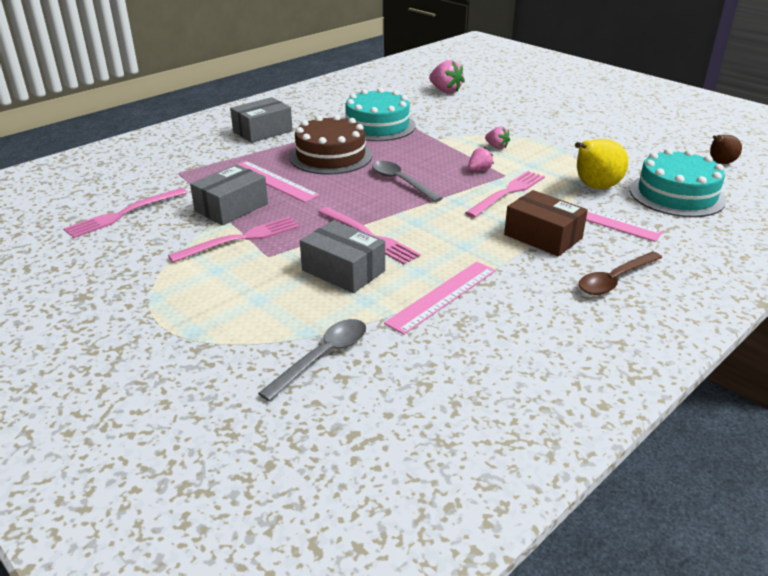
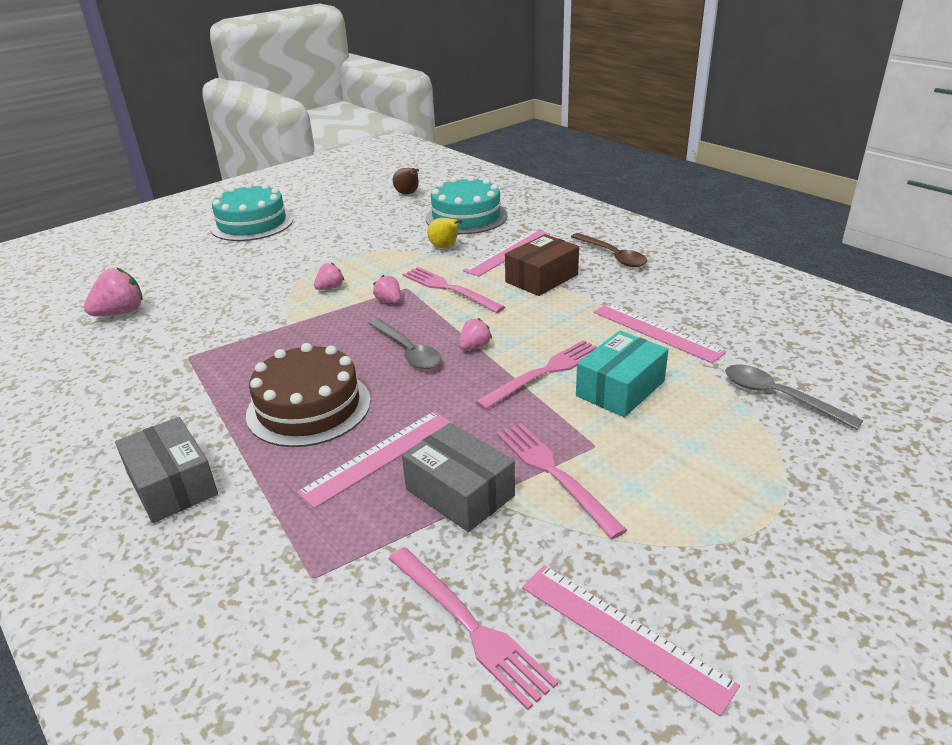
camera: 85 degrees left, 0 degrees up
grey box [300,220,385,293] -> turquoise box [576,331,669,417]
turquoise cake [345,88,416,141] -> turquoise cake moved to [210,183,294,241]
grey spoon [372,161,443,202] -> grey spoon turned 90 degrees counterclockwise [368,318,441,369]
yellow pear [575,139,628,189] -> yellow pear [427,218,462,248], size x0.62
none -> pink strawberry [459,318,492,350]
none -> pink ruler [522,565,740,716]

